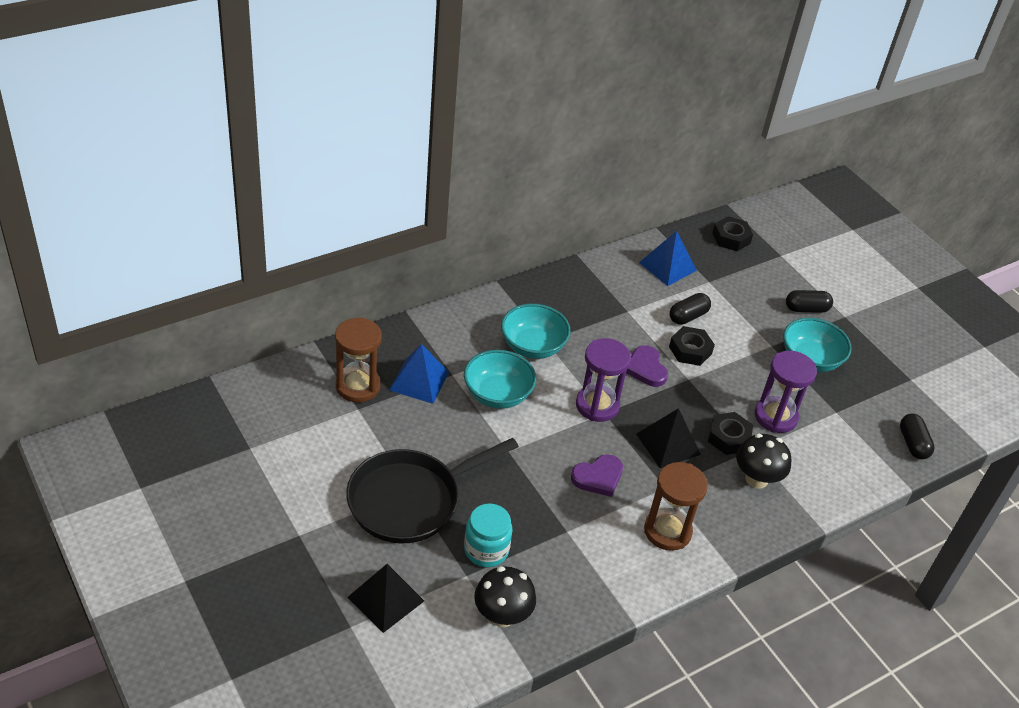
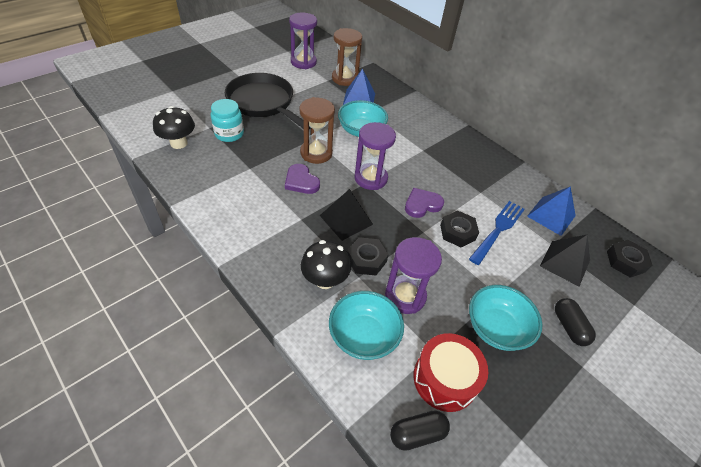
camera: 80 degrees right, 5 degrees up
black pyramid [347,564,424,633] -> black pyramid moved to [540,235,590,287]
turquoise bowl [501,304,571,359] -> turquoise bowl moved to [329,291,404,360]
brown hourglass [644,462,708,551] -> brown hourglass moved to [299,97,335,164]
black capsule [670,293,711,325] -> blue fork [469,201,525,265]
none -> purple hourglass [289,13,317,69]
none -> red drum [413,333,488,412]

